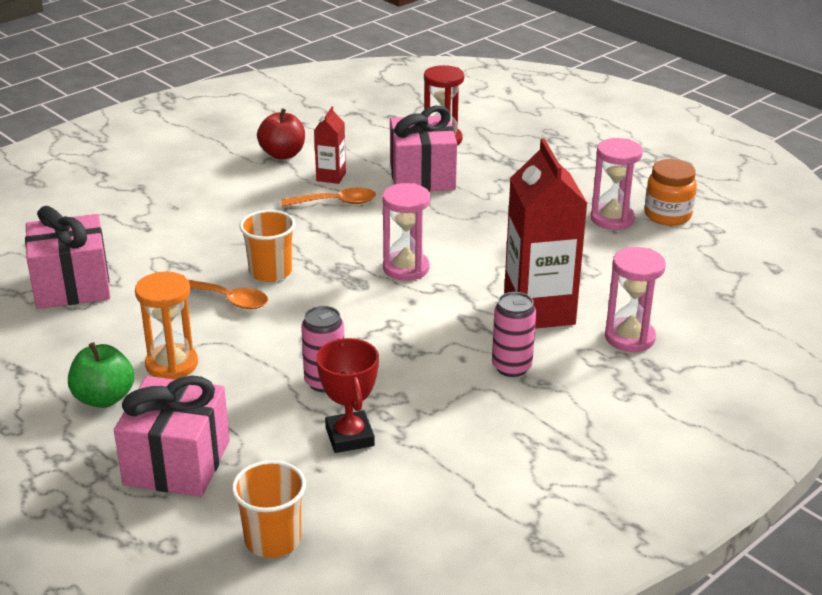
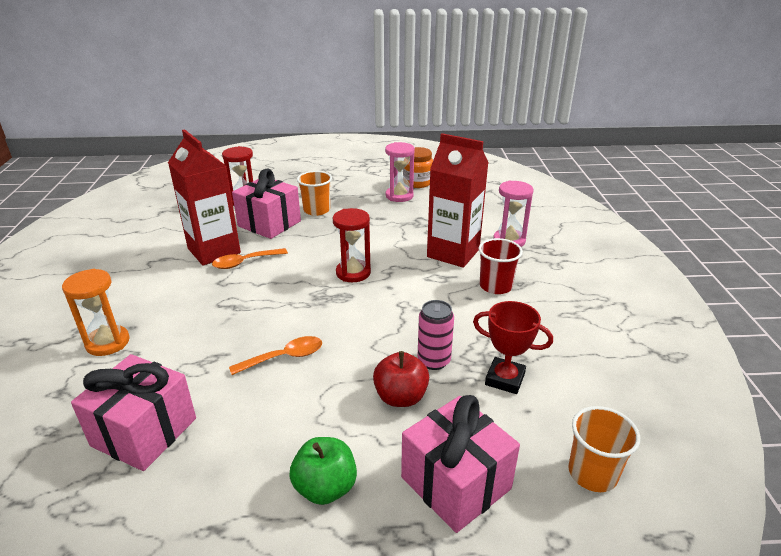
camera: 50 degrees left, 0 degrees up
orange hourglass [135,272,198,380] -> orange hourglass moved to [62,269,130,356]
orange cup [239,210,295,282] -> orange cup moved to [297,171,332,216]
red apple [257,108,305,160] -> red apple moved to [373,351,429,407]
orange spoon [281,188,376,207] -> orange spoon turned 150 degrees counterclockwise [212,248,288,269]
red carton [314,106,346,184] -> red carton [168,129,241,266], size x2.09
pink hourglass [382,183,430,281] -> red hourglass [333,208,371,282]
pink can [492,292,536,377] -> red cup [479,238,523,294]

